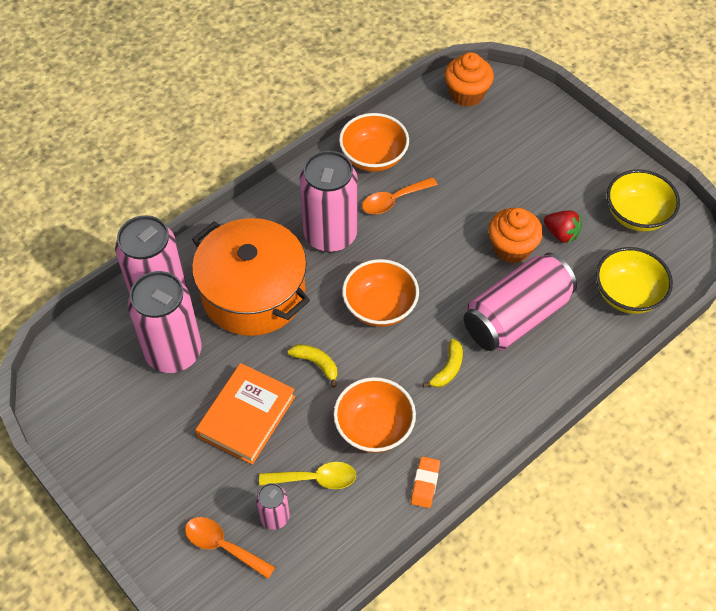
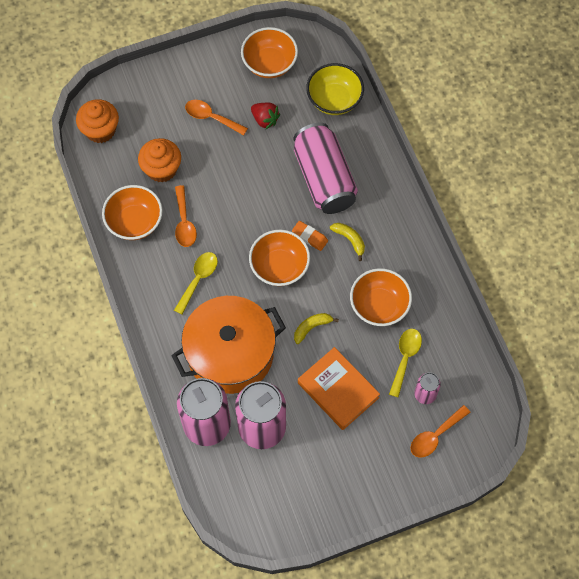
camera: 70 degrees left, 10 degrees up
pink can [299,151,358,253] -> yellow spoon [174,252,218,314]
orange eraser [411,456,440,508] -> orange eraser moved to [292,221,328,251]
orange cupcake [488,208,543,263] -> orange cupcake moved to [138,138,181,183]
red strawberry [544,211,582,243] -> red strawberry turned 75 degrees clockwise [251,103,280,129]
yellow bowl [607,169,680,232] -> orange bowl [241,27,298,78]
none -> orange spoon [185,100,248,136]

